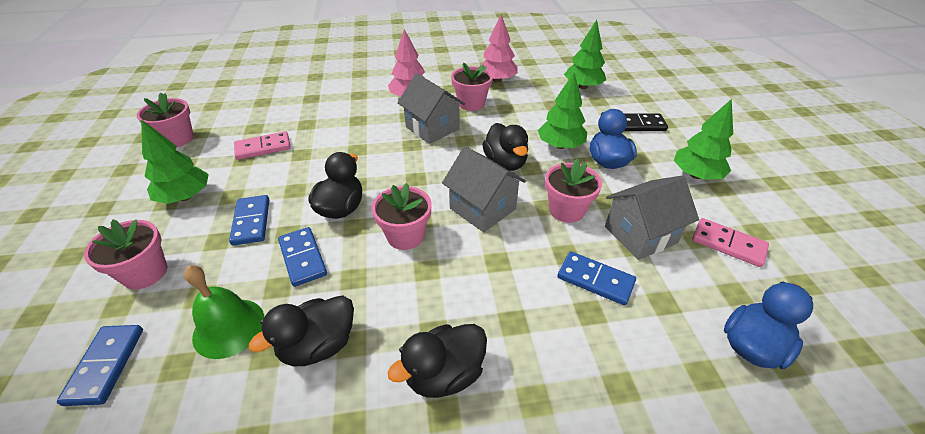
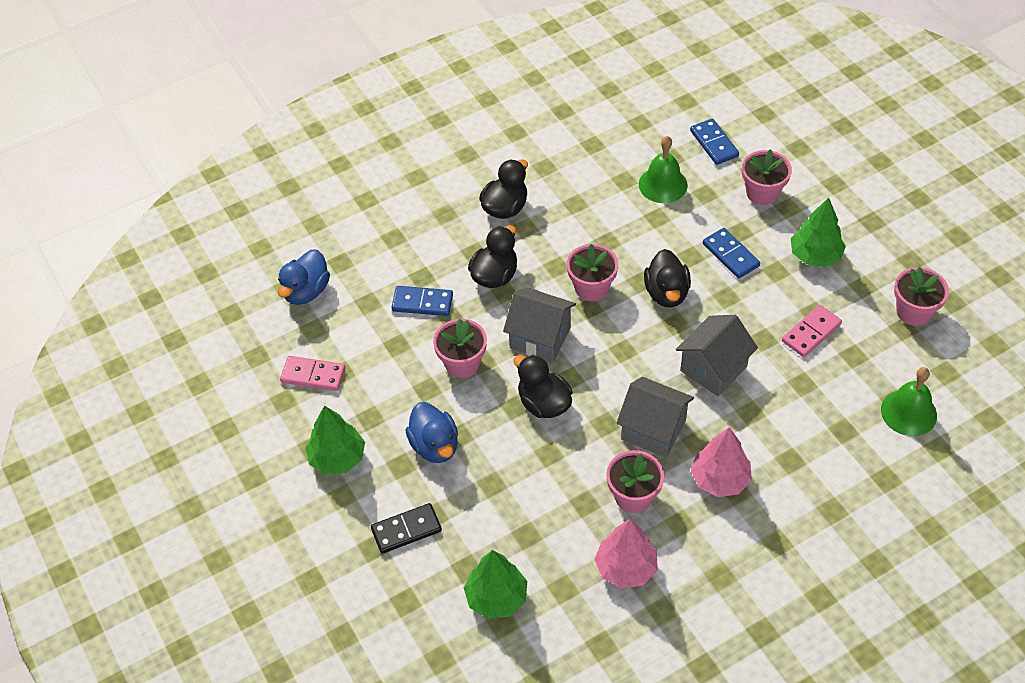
camera: 160 degrees right, 10 degrees up
black duck [249,295,354,366] -> black duck moved to [468,225,517,288]
blue domino [278,227,327,287] -> none
green tree [538,73,587,149] -> none
grey house [605,175,699,260] -> grey house moved to [676,315,758,396]
none -> green bell [881,367,937,436]

